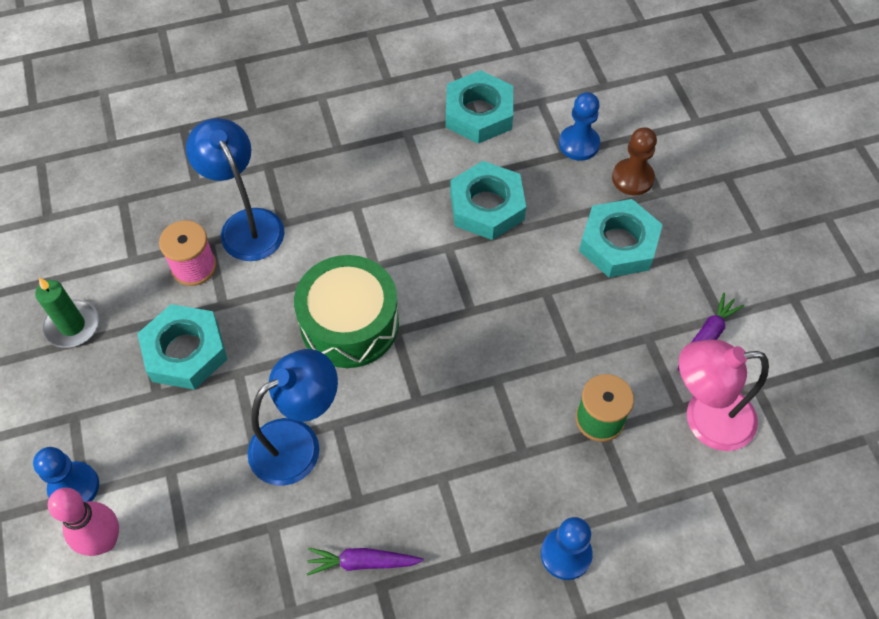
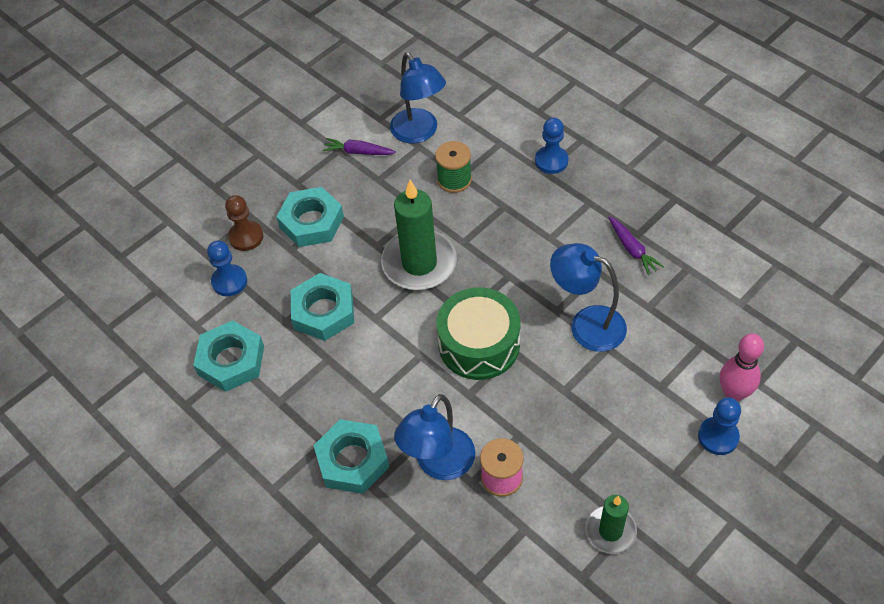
camera: 115 degrees left, 5 degrees down
turquoise nut [137,304,227,390] -> turquoise nut moved to [313,419,389,494]
pink lamp [679,340,769,451] -> blue lamp [390,52,446,144]
none -> green candle [381,180,457,290]

